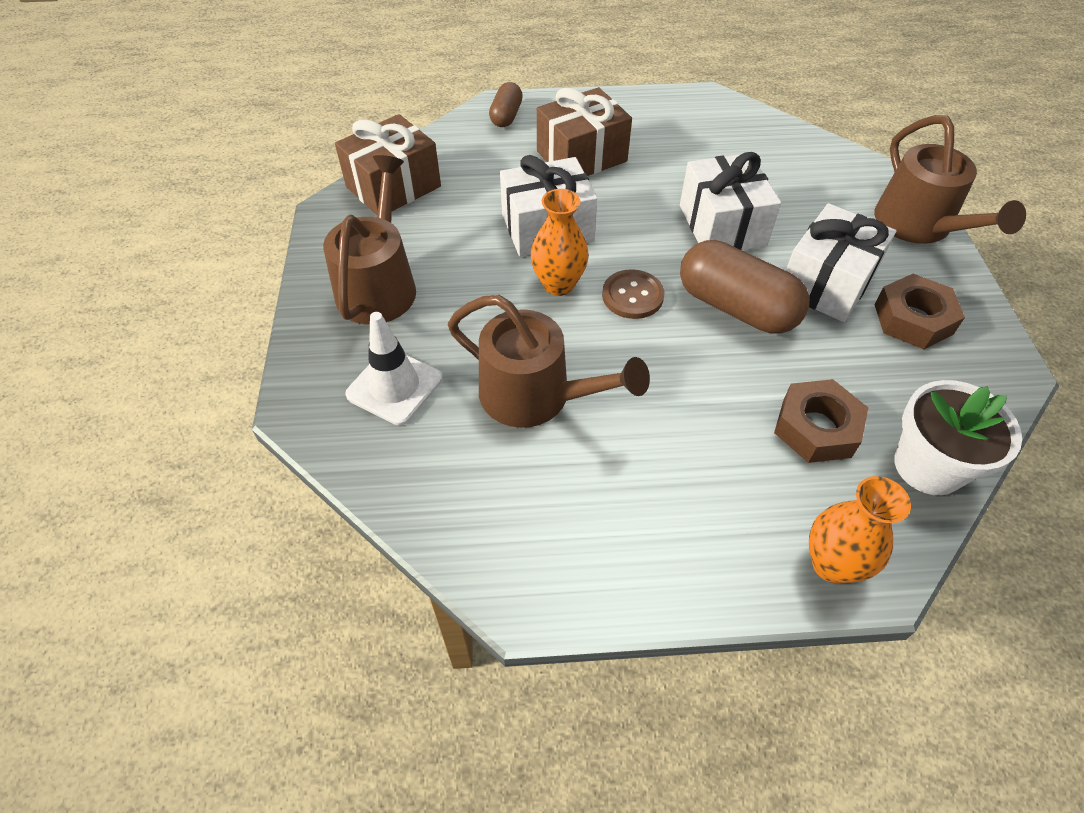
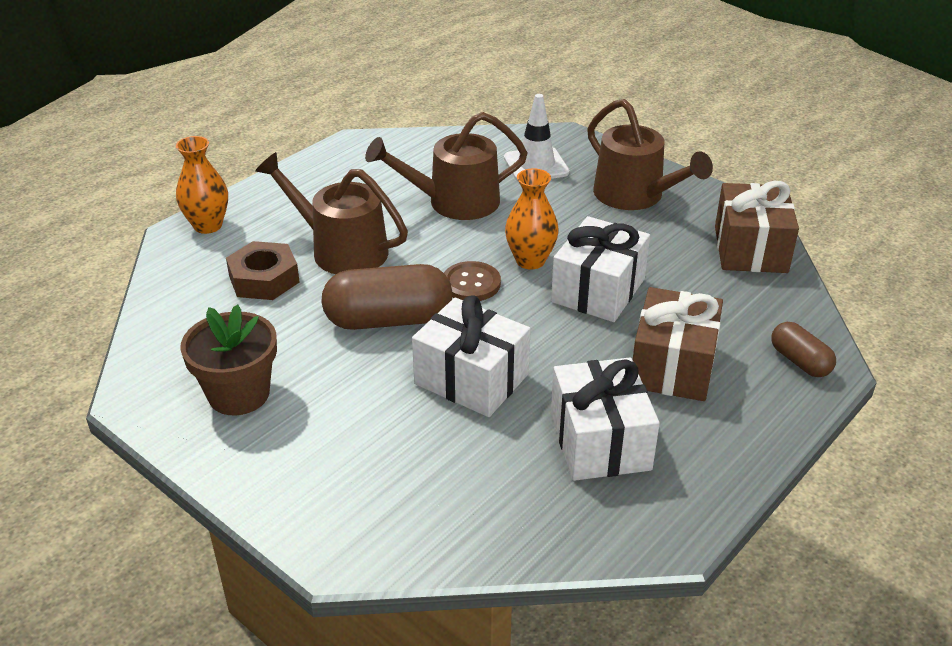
camera: 135 degrees right, 15 degrees down
white gift [786,203,896,322] -> white gift moved to [551,357,660,481]
brown watering can [874,115,1026,244] -> brown watering can moved to [255,152,408,274]
brown nut [874,274,965,349] -> brown flower pot [180,304,277,415]
white flower pot [894,380,1022,495] -> none

